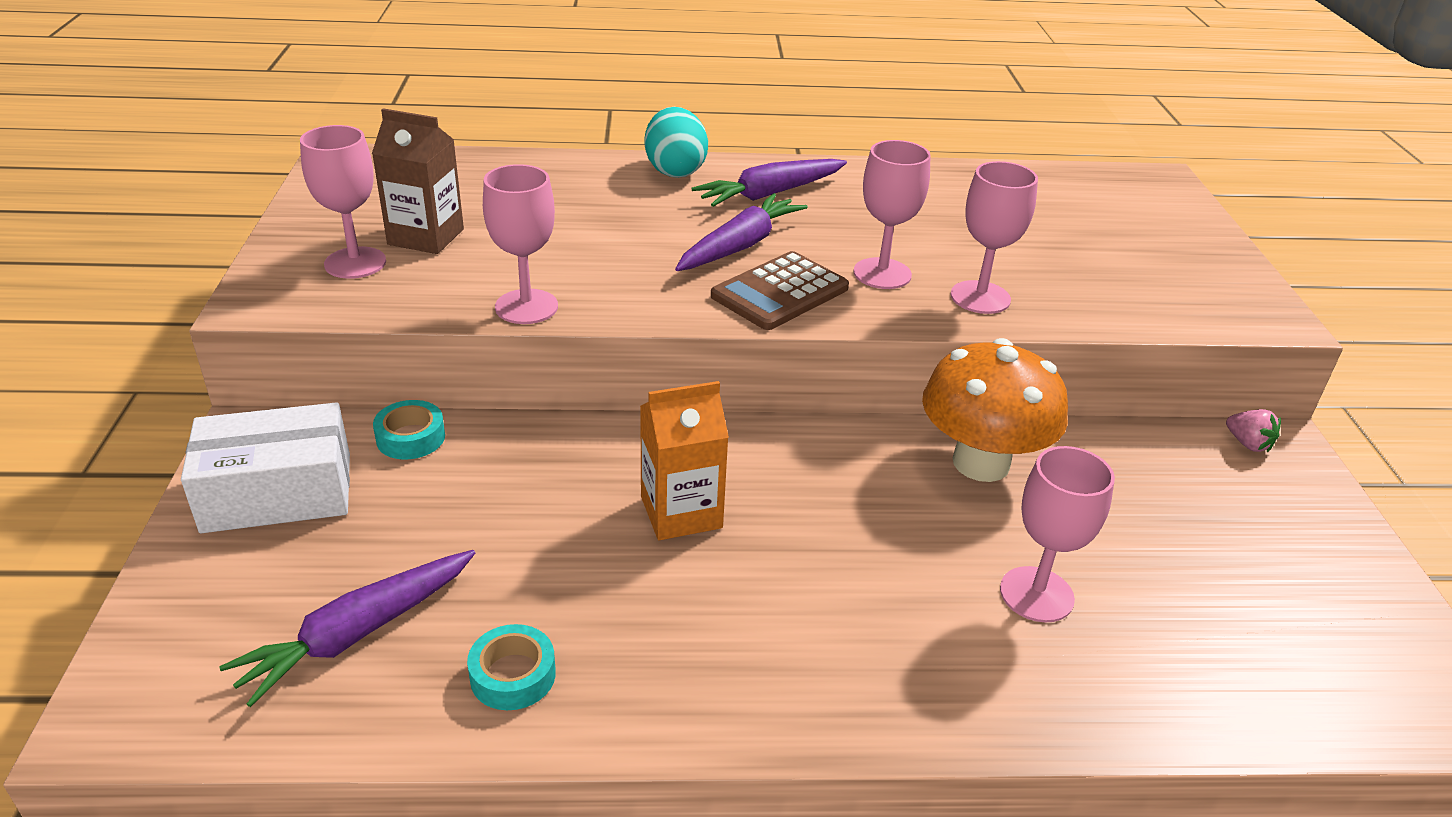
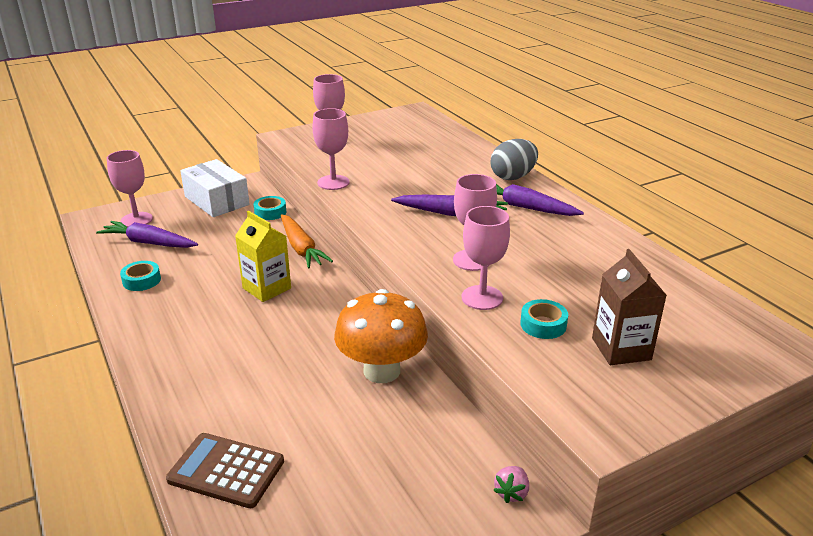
camera: 65 degrees right, 5 degrees down
brown carton [372,108,464,254] -> brown carton moved to [592,249,667,365]
orange carton [640,381,729,540] -> yellow carton [235,211,291,302]
turquoise egg [645,107,708,178] -> grey egg [491,139,538,180]
brown calculator [711,251,849,330] -> brown calculator moved to [166,433,284,509]
pink goblet [1000,446,1115,622] -> pink goblet moved to [107,150,153,227]
none -> orange carrot [281,214,333,268]
none -> turquoise tape [520,299,568,339]

